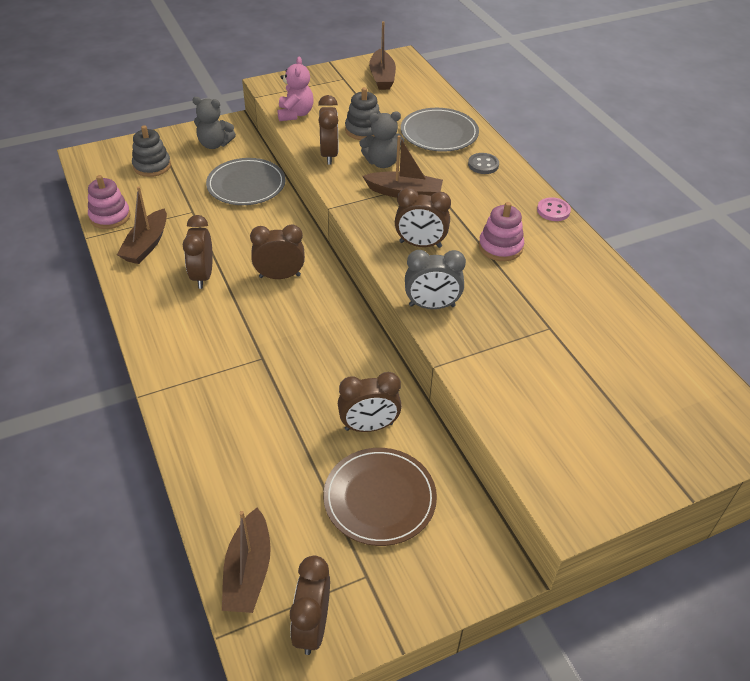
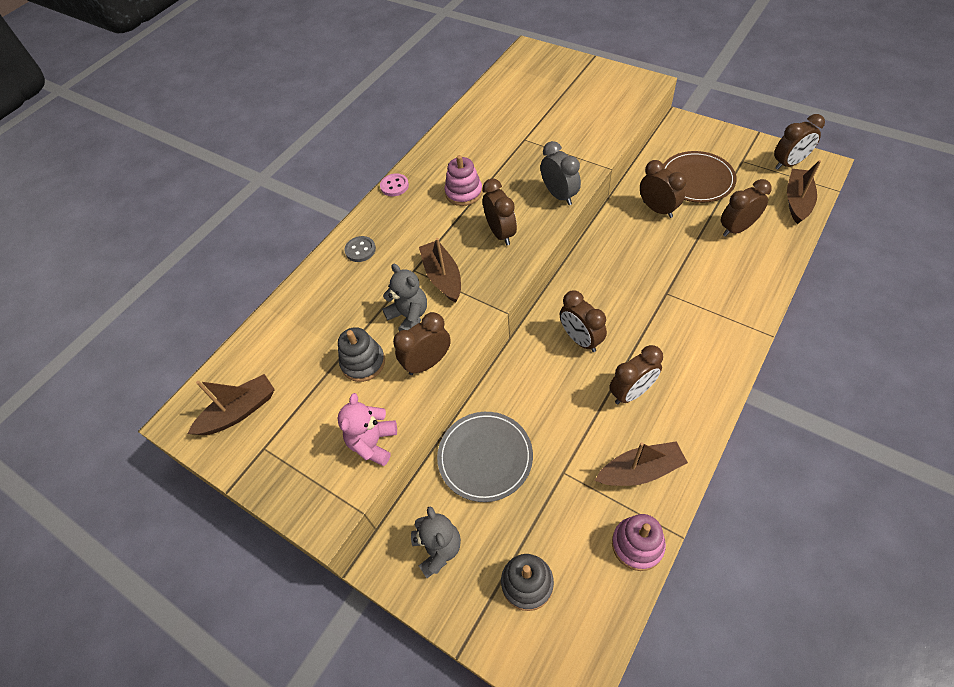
camera: 115 degrees left, 10 degrees up
brown boat [222,508,271,613] -> brown boat turned 45 degrees counterclockwise [787,160,821,224]
pink teddy bear [278,56,314,121] -> pink teddy bear turned 45 degrees counterclockwise [337,393,397,466]
grey plate [401,108,479,152] -> none
none -> brown clock [721,179,772,237]

